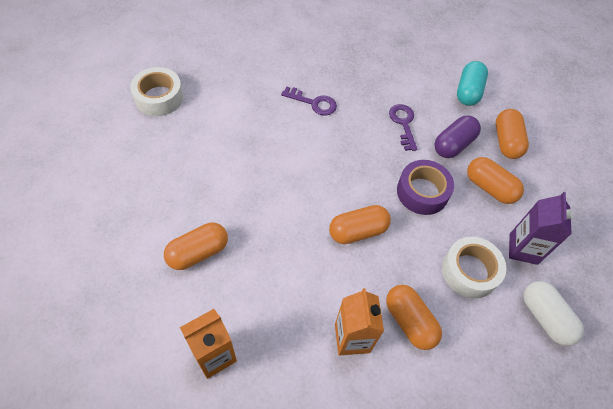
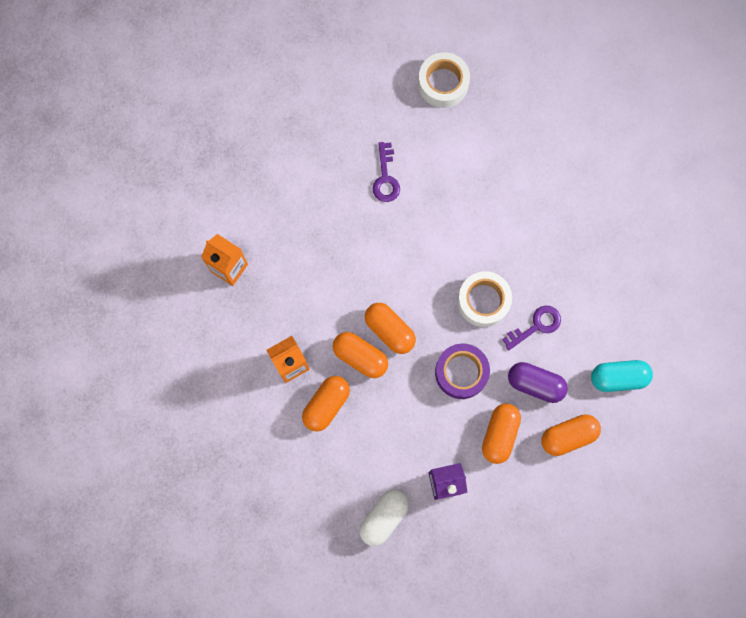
camera: 70 degrees right, 20 degrees up
orange capsule [164,223,228,270] -> orange capsule moved to [333,332,388,378]
purple key [281,86,337,116] -> purple key moved to [373,142,400,202]
white tape [442,237,507,298] -> white tape moved to [457,271,512,327]

